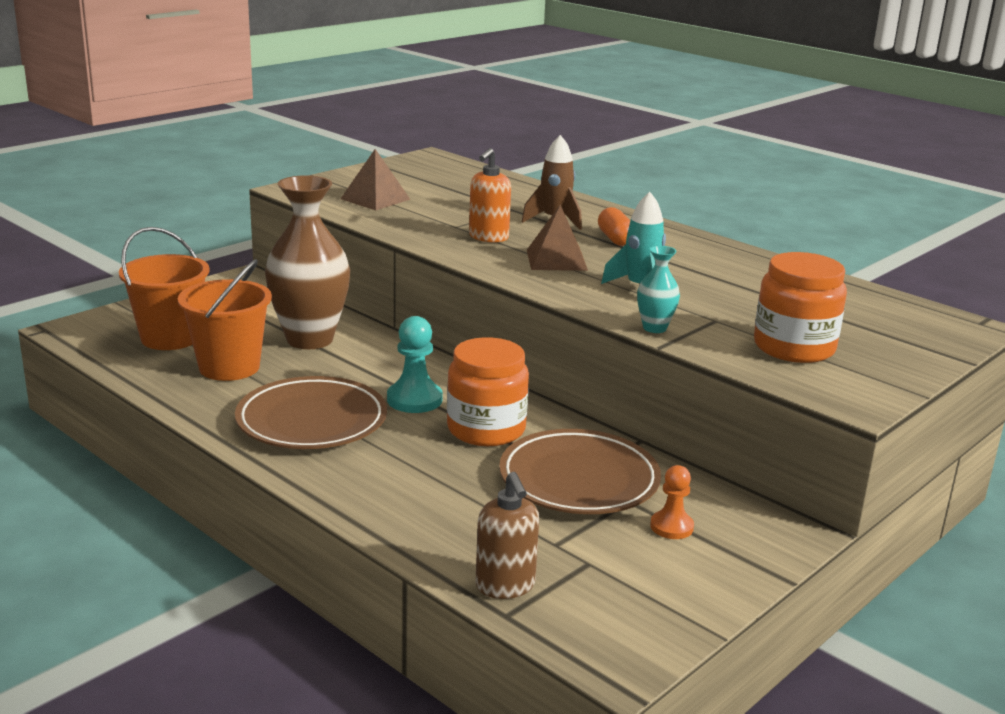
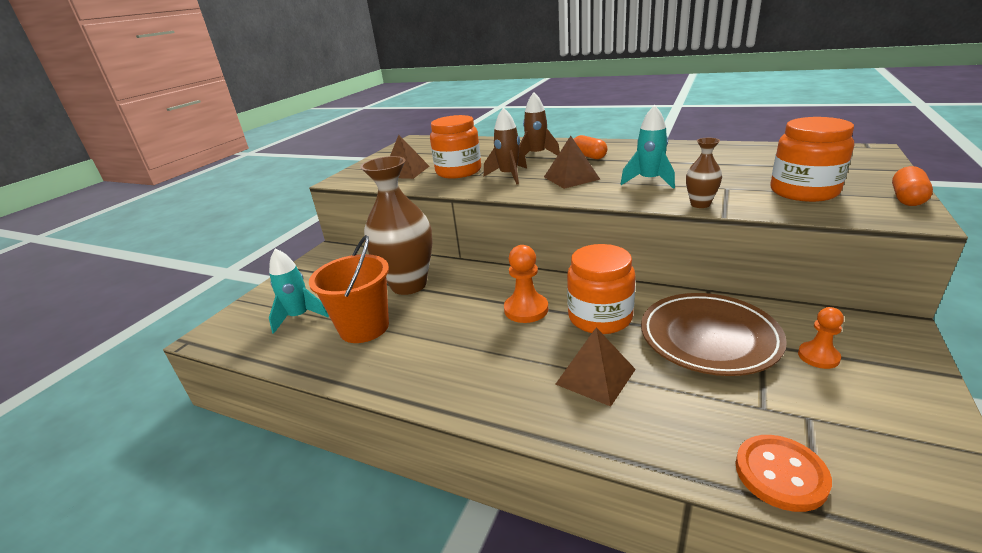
camera: 15 degrees left, 5 degrees up
orange bucket [119,227,210,350] -> turquoise rocket [269,248,329,334]
brown plate [235,376,387,449] -> none
turquoise pawn [387,316,443,413] -> orange pawn [504,245,548,323]
orange soap dispenser [469,148,511,243] -> brown rocket [484,107,527,184]
brown soap dispenser [475,472,539,599] -> orange button [736,435,832,512]
turquoise vase [637,246,680,333] -> brown vase [686,138,722,208]
none -> orange jar [430,115,481,179]
none -> brown pyramid [555,327,636,407]
none -> orange capsule [892,166,933,206]

